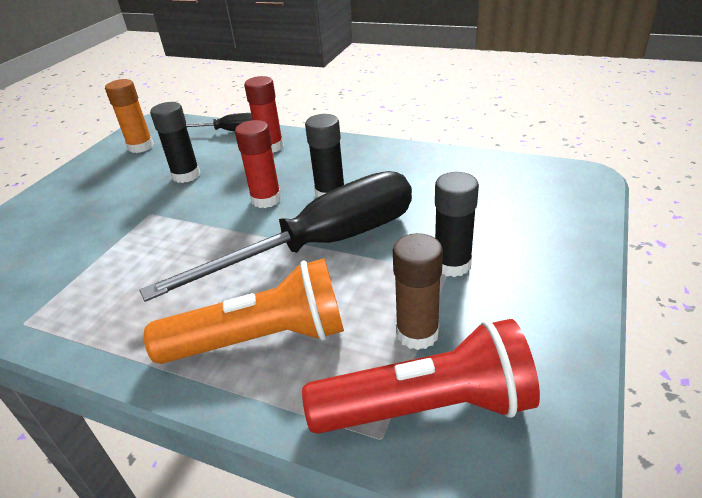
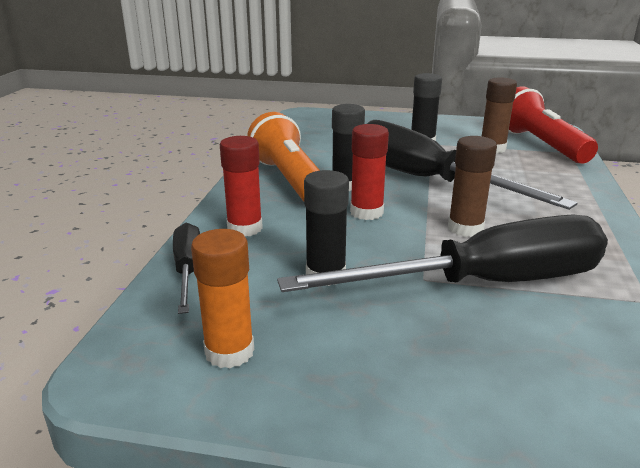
camera: 105 degrees left, 10 degrees down
orange flashlight [144,258,344,364] -> orange flashlight moved to [247,112,320,202]
none -> black screwdriver [277,214,608,292]
none -> brown glue stick [448,136,497,237]

